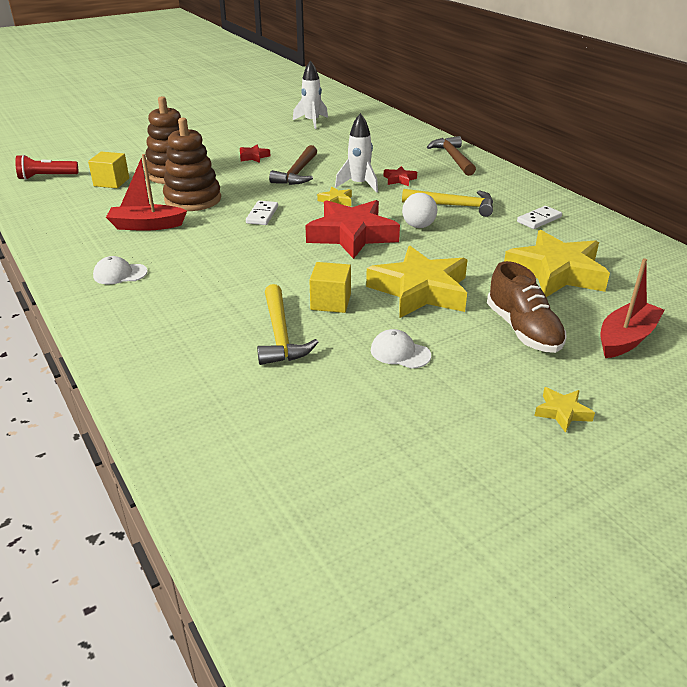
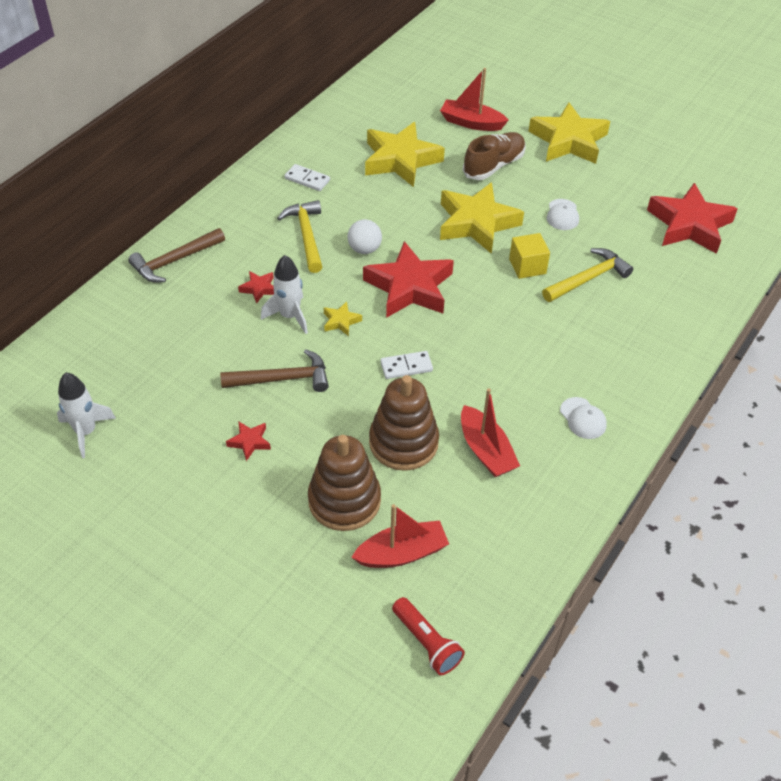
camera: 115 degrees left, 15 degrees up
yellow cube [88,152,129,188] -> red boat [351,504,449,568]
yellow star [534,387,595,433] -> yellow star [528,102,610,164], size x2.34
none -> red star [647,183,738,254]

